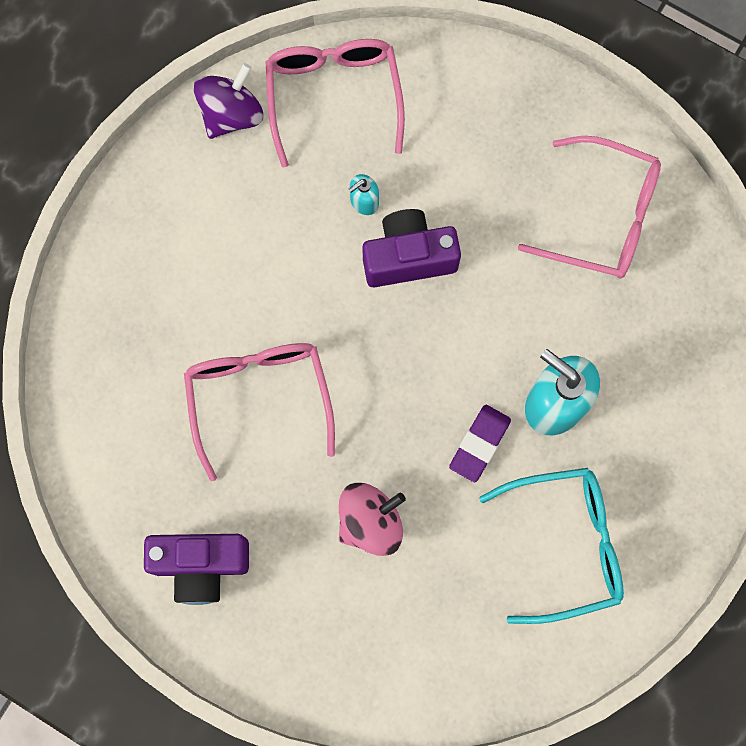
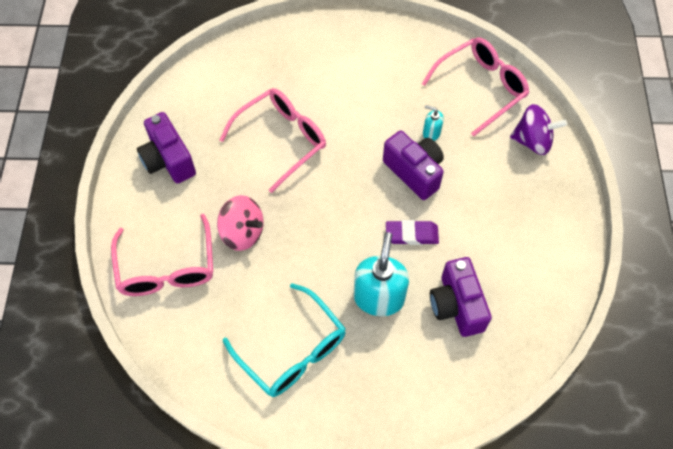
camera: 60 degrees right, 15 degrees down
purple spinning top [194,63,263,139] -> purple spinning top moved to [510,104,567,155]
purple eraser [449,405,511,482] -> purple eraser moved to [386,220,439,245]
pink glasses [518,136,661,278] -> pink glasses moved to [111,213,213,296]
none -> purple camera [430,257,492,337]

